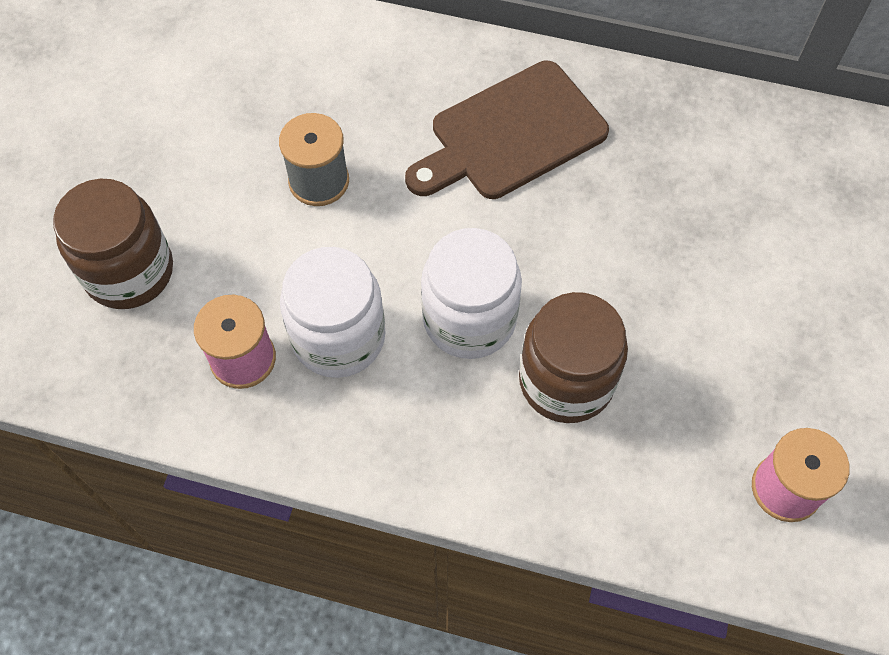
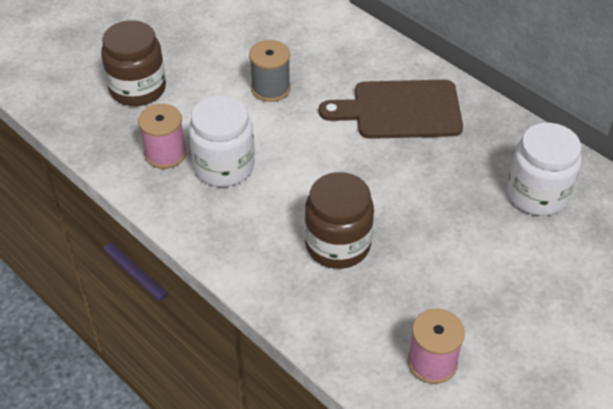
camera: 30 degrees right, 15 degrees down
white jar [421,228,522,359] -> white jar moved to [507,123,581,216]

